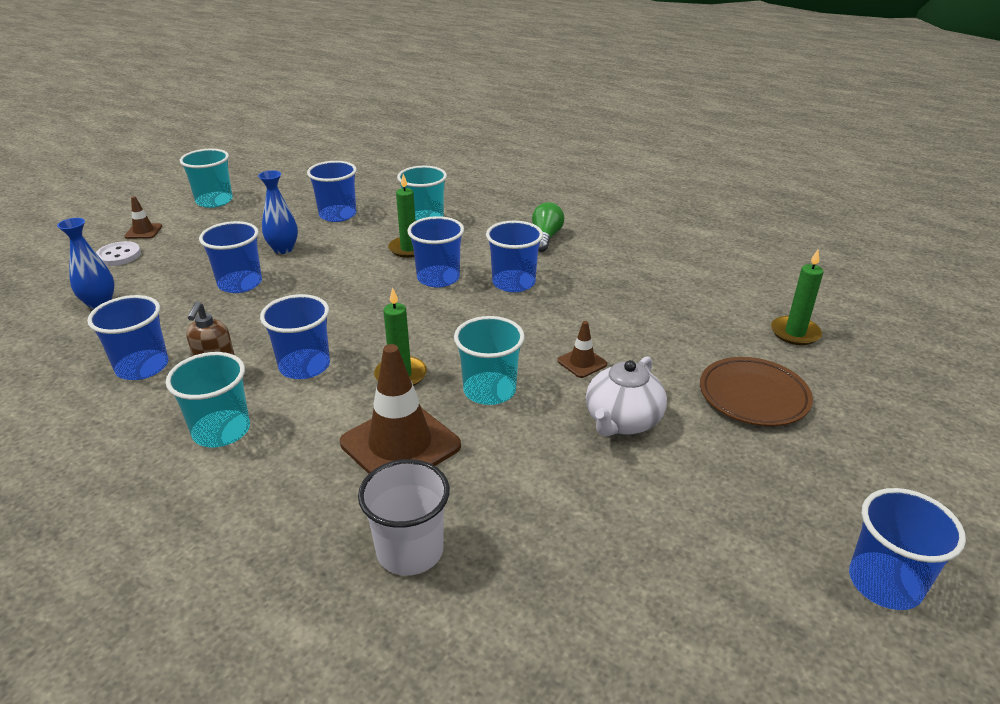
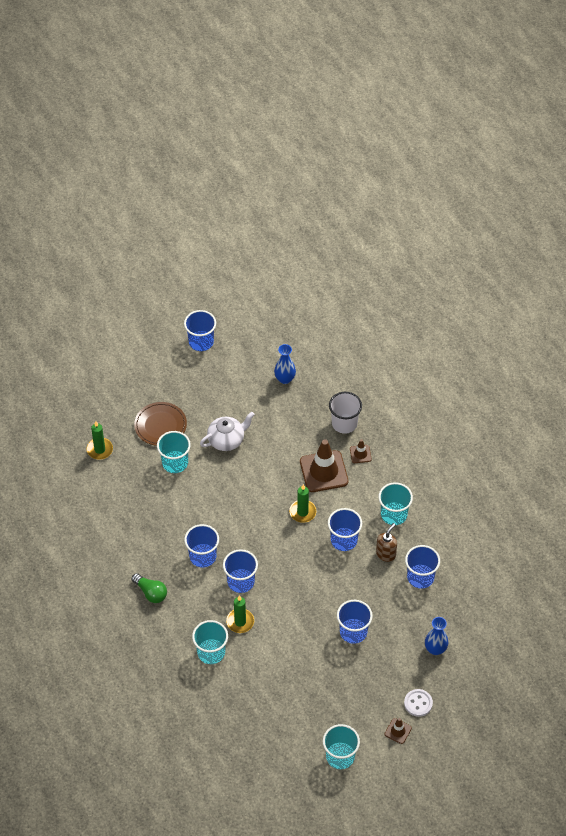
camera: 150 degrees left, 20 degrees up
blue vase [258,170,298,254] -> blue vase moved to [274,344,296,384]
blue cup [307,161,357,222] -> none
turquoise cup [454,316,525,405] -> turquoise cup moved to [157,431,191,473]
green light bulb [532,202,564,252] -> green light bulb turned 90 degrees counterclockwise [132,573,167,603]
brown traffic cone [557,321,607,378] -> brown traffic cone moved to [350,439,372,463]

